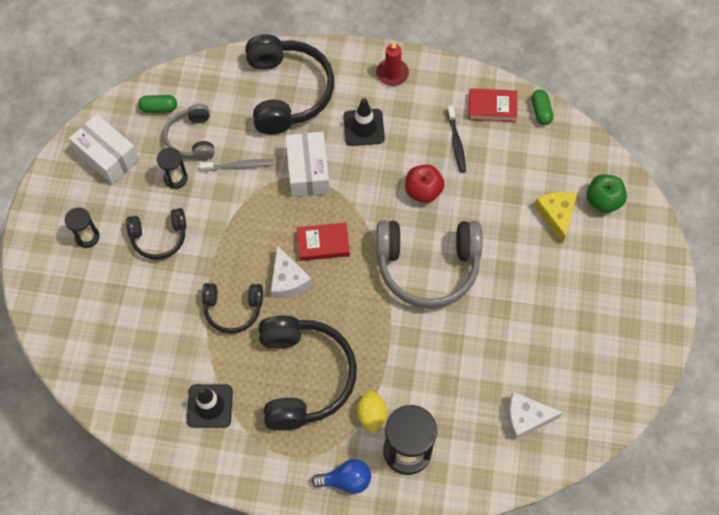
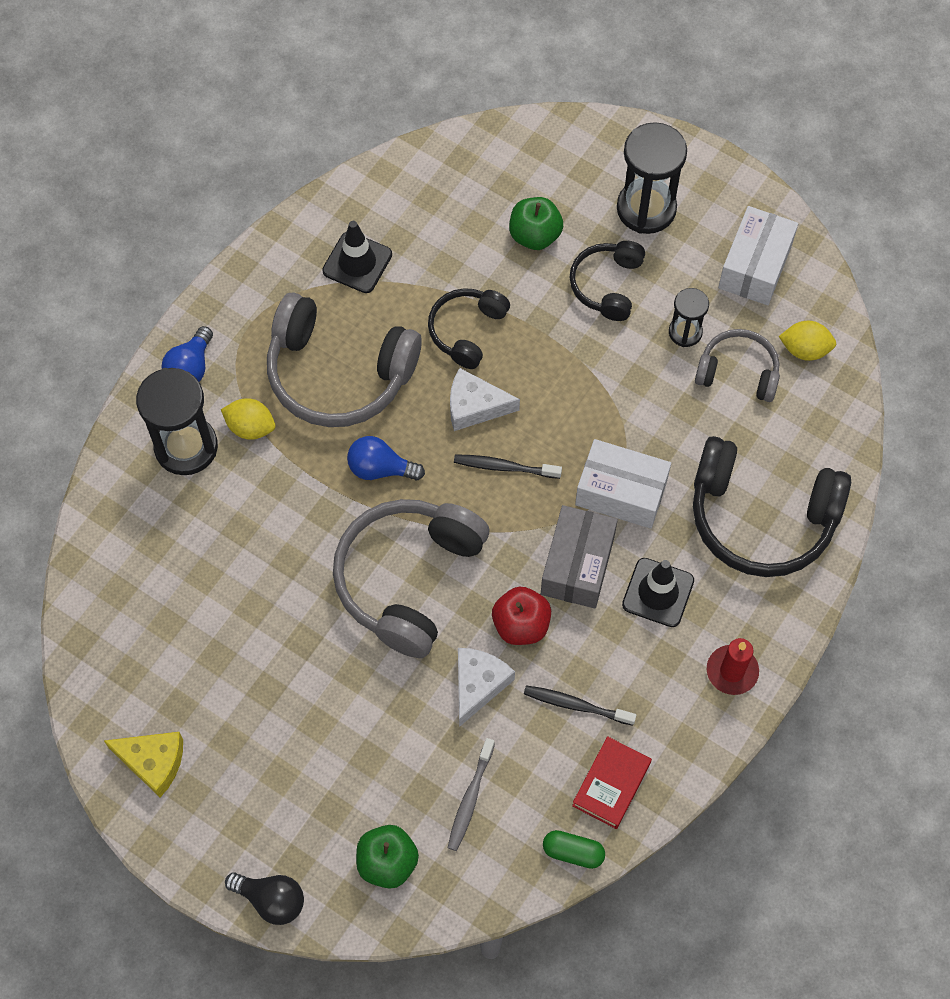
camera: 115 degrees right, 0 degrees up
black hourglass [65,207,100,248] -> black hourglass [617,122,687,234], size x1.82
white box [69,114,139,184] -> white box turned 45 degrees counterclockwise [718,206,798,305]
green capsule [138,95,177,113] -> yellow lemon [779,321,836,361]
grey toothbrush [200,159,274,172] -> grey toothbrush moved to [447,738,495,851]
black headphones [258,315,357,430] -> grey headphones [267,292,422,427]
red book [297,223,350,261] -> black toothbrush [454,454,562,479]
white cheese [508,392,563,440] -> white cheese moved to [458,648,515,727]
yellow cheese [534,192,577,243] -> yellow cheese moved to [104,732,183,797]
none -> black light bulb [225,872,304,925]
none -> blue light bulb [347,436,425,480]
none -> green apple [509,197,563,250]
none -> grey box [541,505,618,608]

